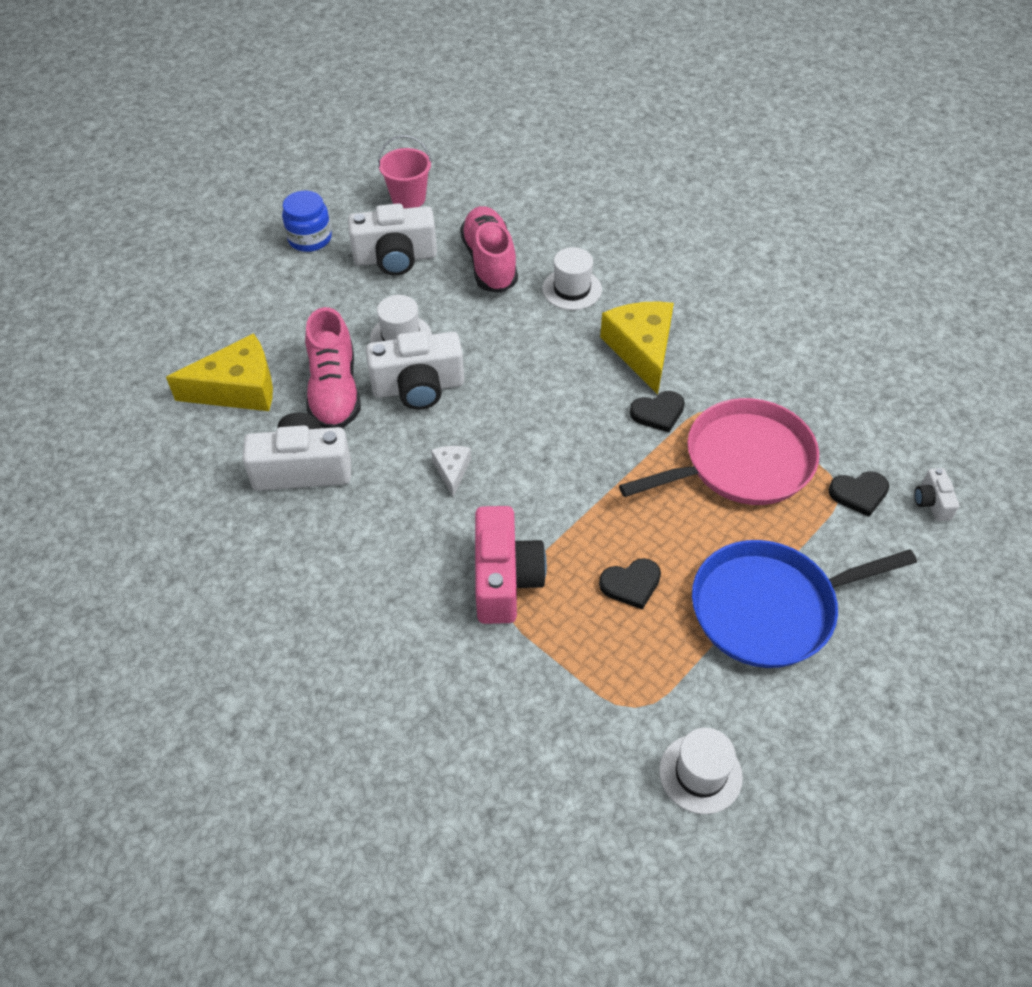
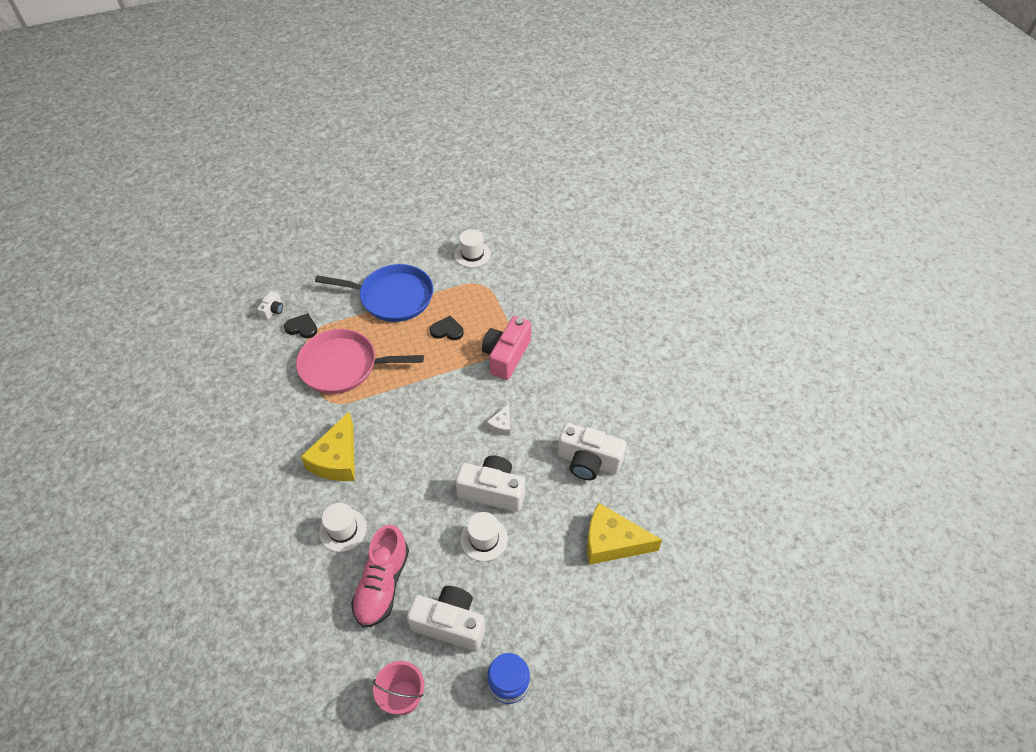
camera: 155 degrees left, 0 degrees up
pink shoe [305,307,361,428] -> none
black heart [630,391,685,433] -> none

